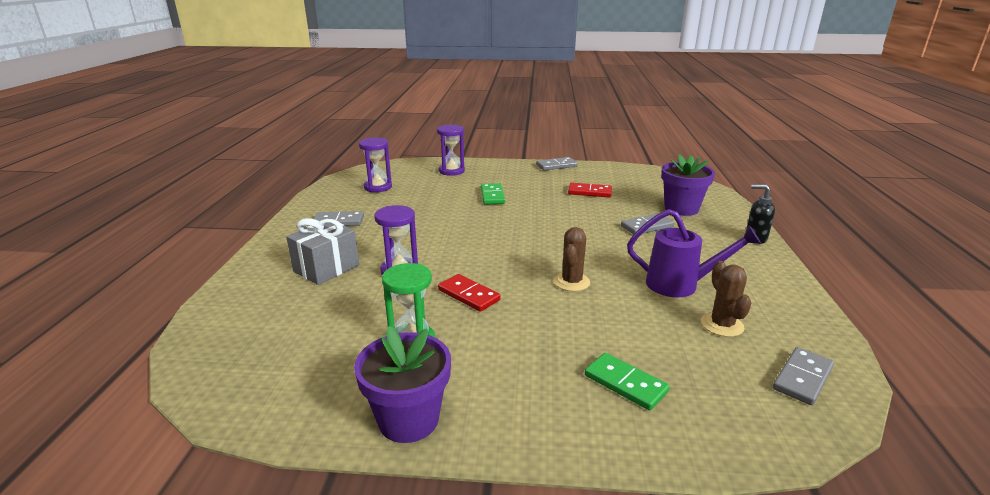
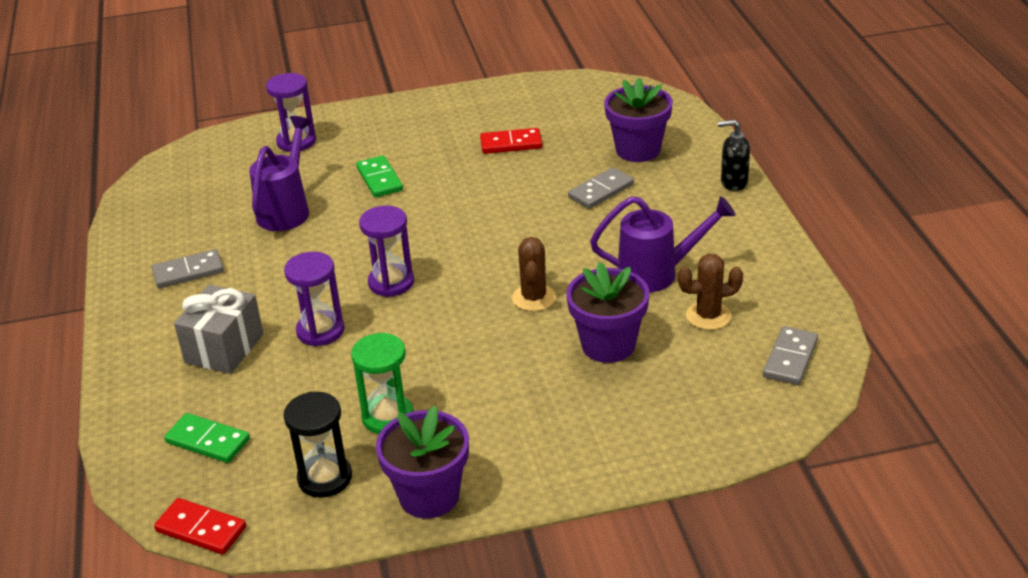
camera: 15 degrees left, 10 degrees up
purple hourglass [359,138,392,192] -> purple hourglass moved to [359,206,414,297]
red domino [438,274,501,312] -> red domino moved to [154,498,246,554]
grey domino [536,157,578,171] -> none
green domino [585,353,670,410] -> green domino moved to [164,413,250,463]
brown cactus [701,261,751,337] -> brown cactus turned 75 degrees counterclockwise [678,254,743,330]
none -> purple watering can [249,116,311,231]
none -> black hourglass [284,392,352,498]
none -> purple flower pot [566,262,649,363]

